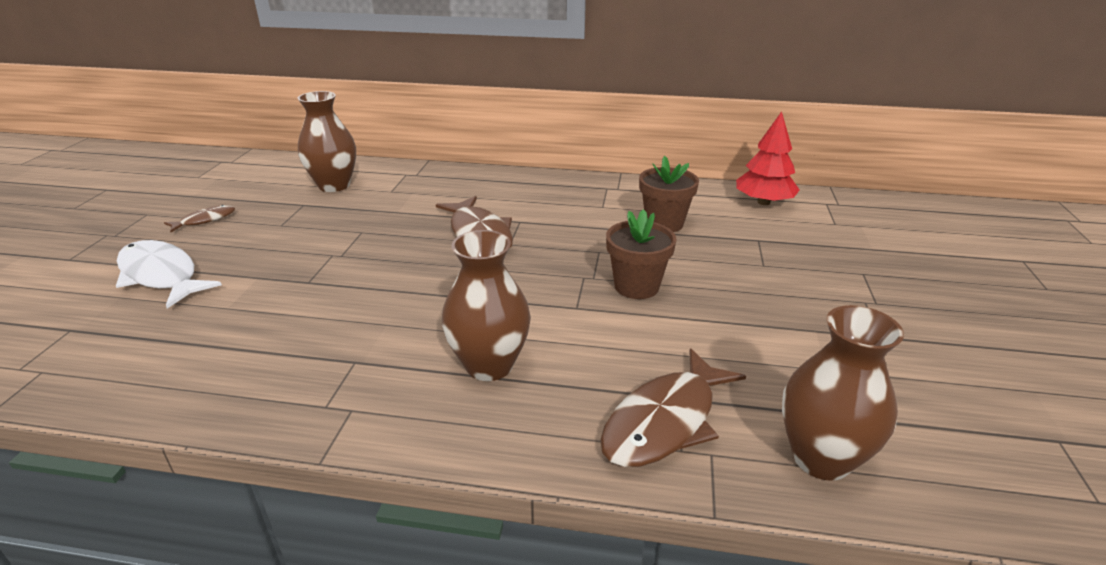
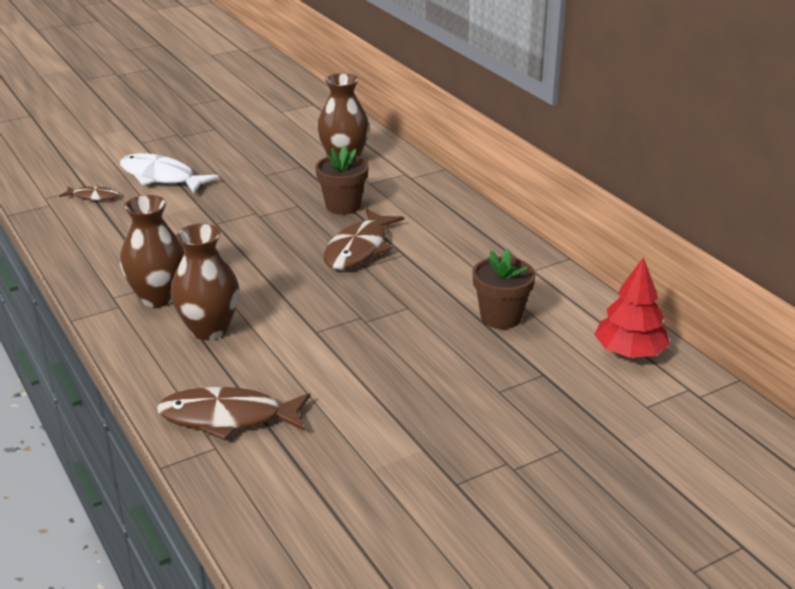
camera: 50 degrees right, 0 degrees up
white fish [116,240,222,308] -> white fish turned 60 degrees counterclockwise [120,153,219,193]
brown fish [164,205,235,232] -> brown fish moved to [59,185,119,201]
brown flower pot [606,209,677,299] -> brown flower pot moved to [315,145,369,215]
brown vase [782,305,904,481] -> brown vase moved to [120,195,184,307]

